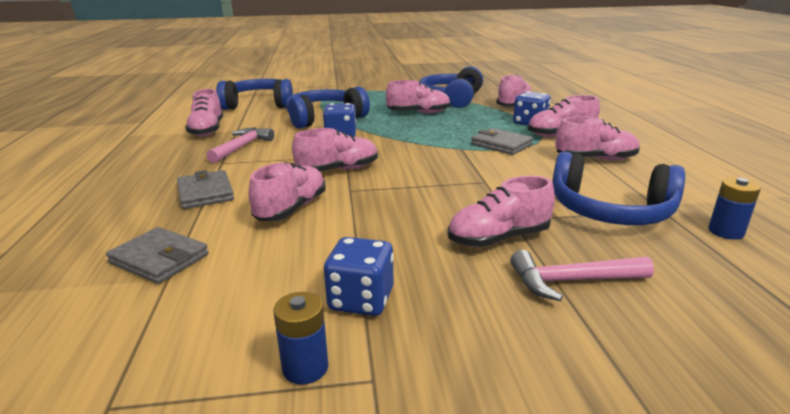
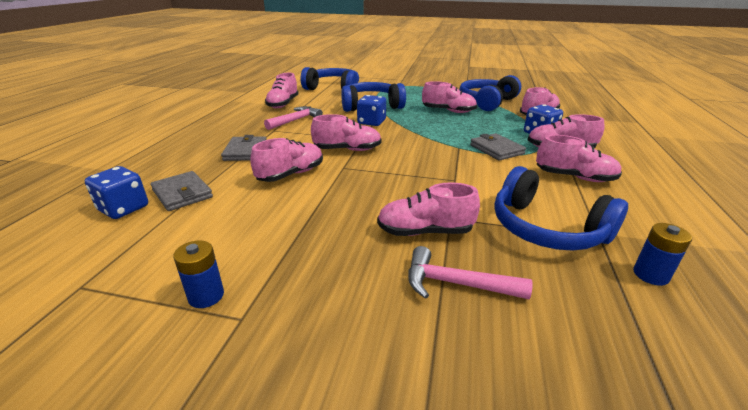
camera: 20 degrees right, 5 degrees up
blue dice [324,237,394,316] -> blue dice moved to [85,166,148,219]

